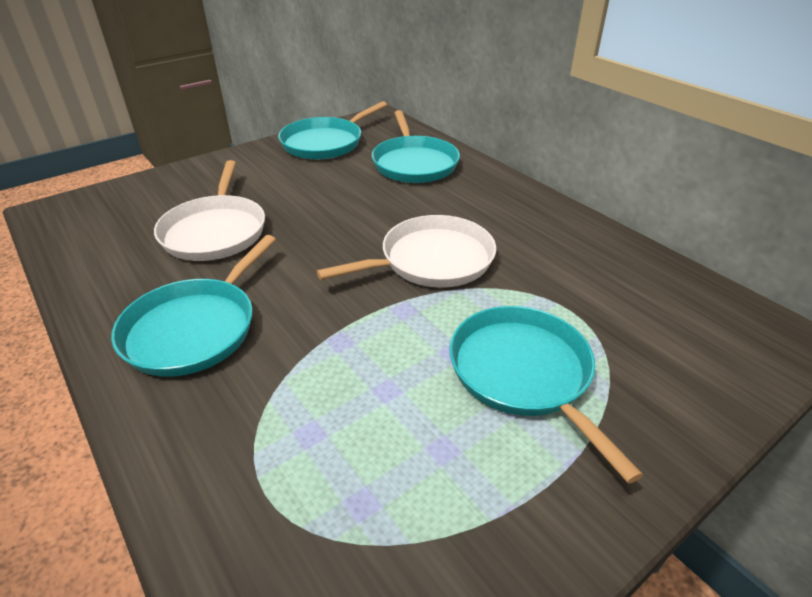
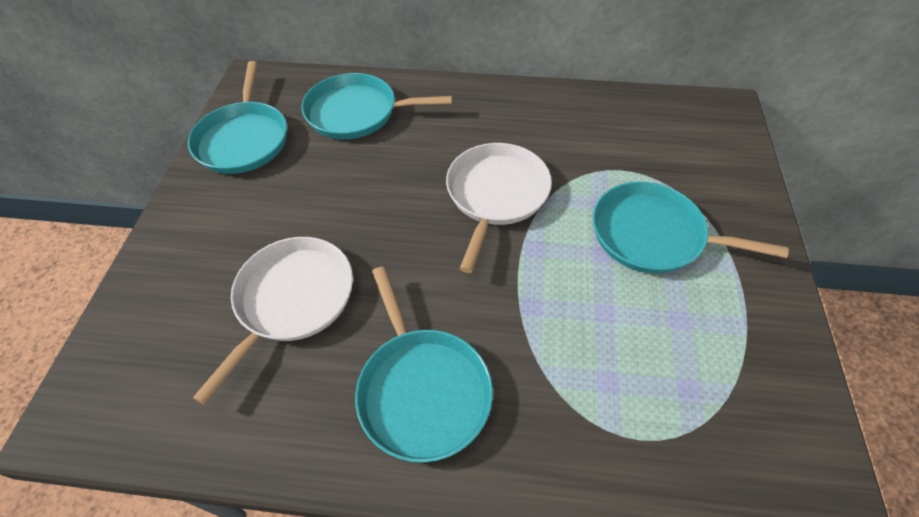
camera: 45 degrees left, 15 degrees up
white pan [154,160,265,261] -> white pan turned 105 degrees counterclockwise [193,237,353,405]
turquoise pan [372,110,460,183] -> turquoise pan turned 150 degrees clockwise [301,73,452,139]

